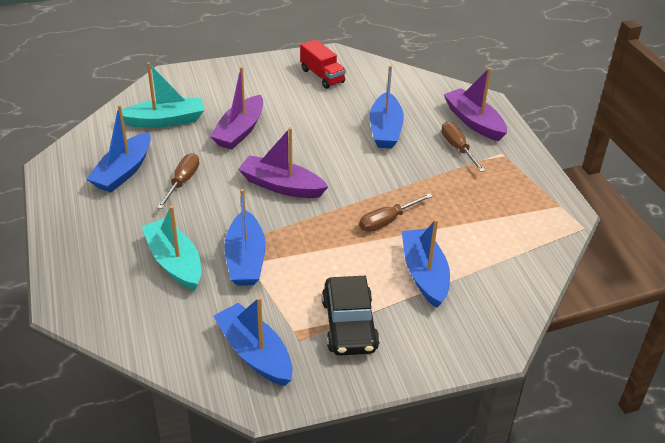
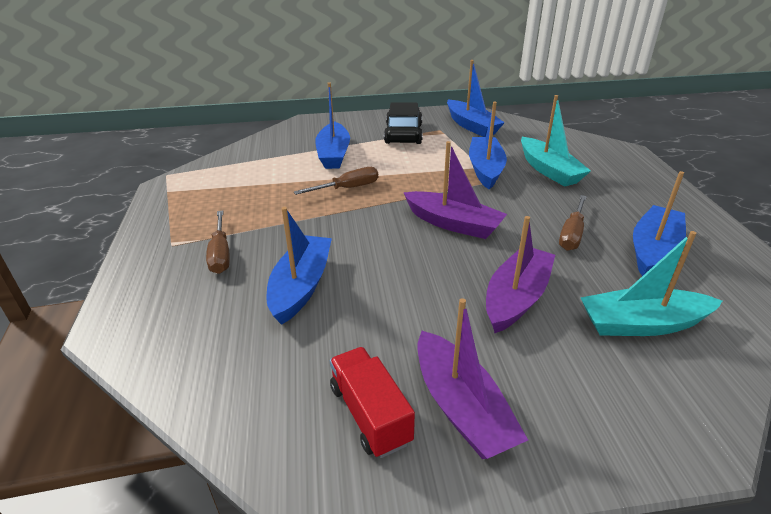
camera: 170 degrees left, 5 degrees down
purple boat [444,68,507,141] -> purple boat moved to [418,298,528,459]

